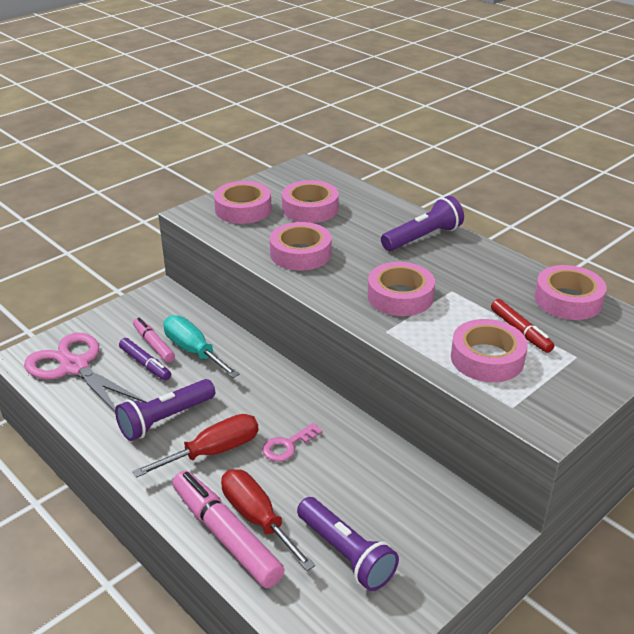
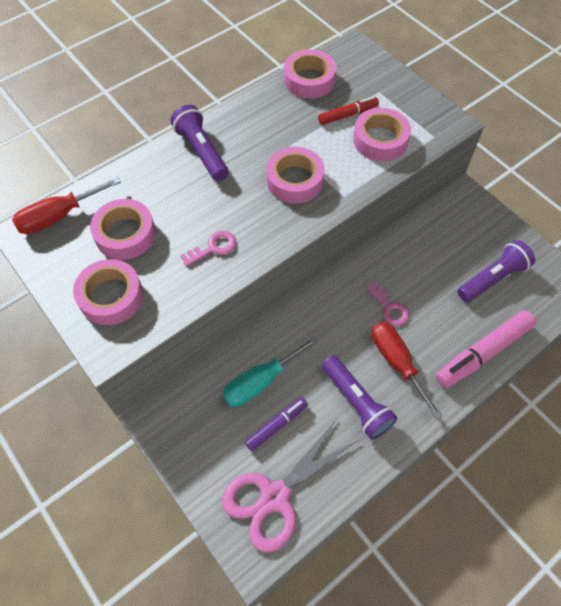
camera: 85 degrees left, 25 degrees up
pink marker [133,317,175,363] -> none
red screwdriver [221,469,315,571] -> red screwdriver moved to [12,177,121,234]
pink tape [270,222,332,271] -> pink key [180,231,236,267]

